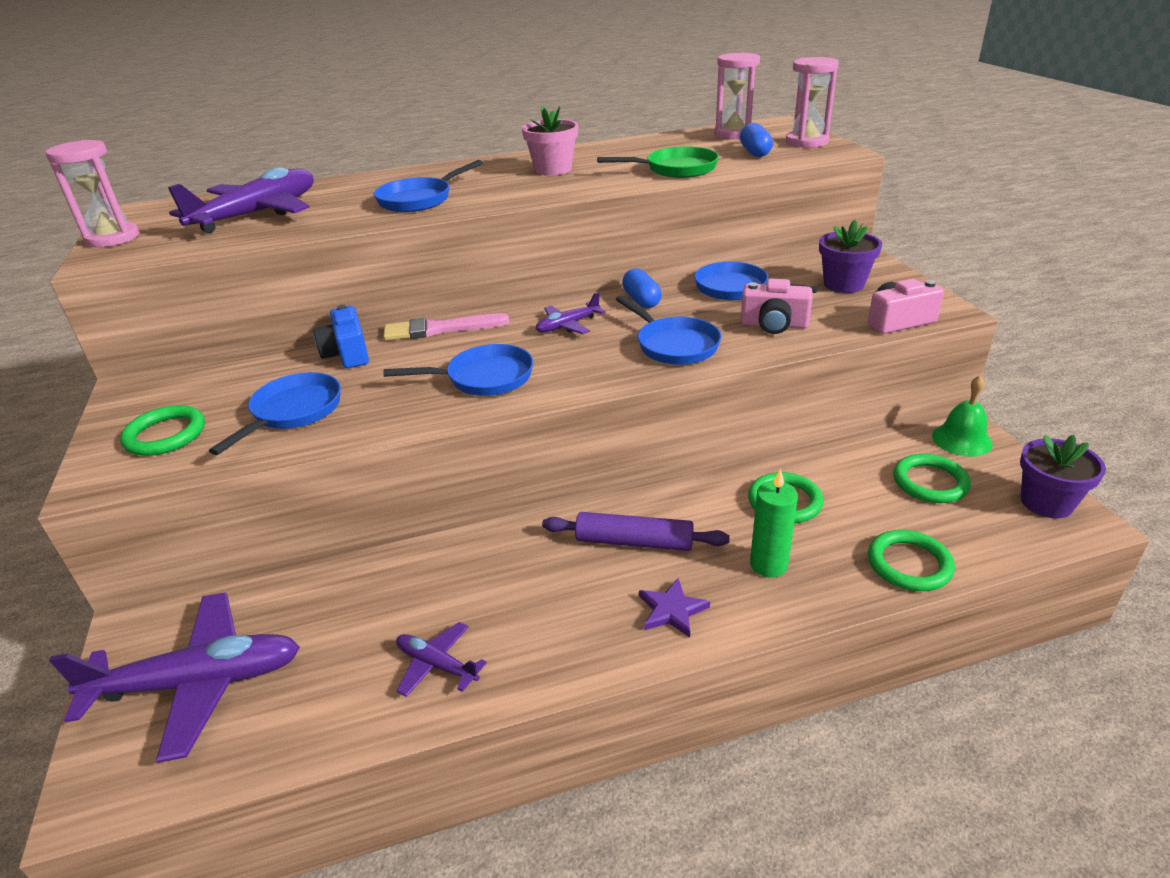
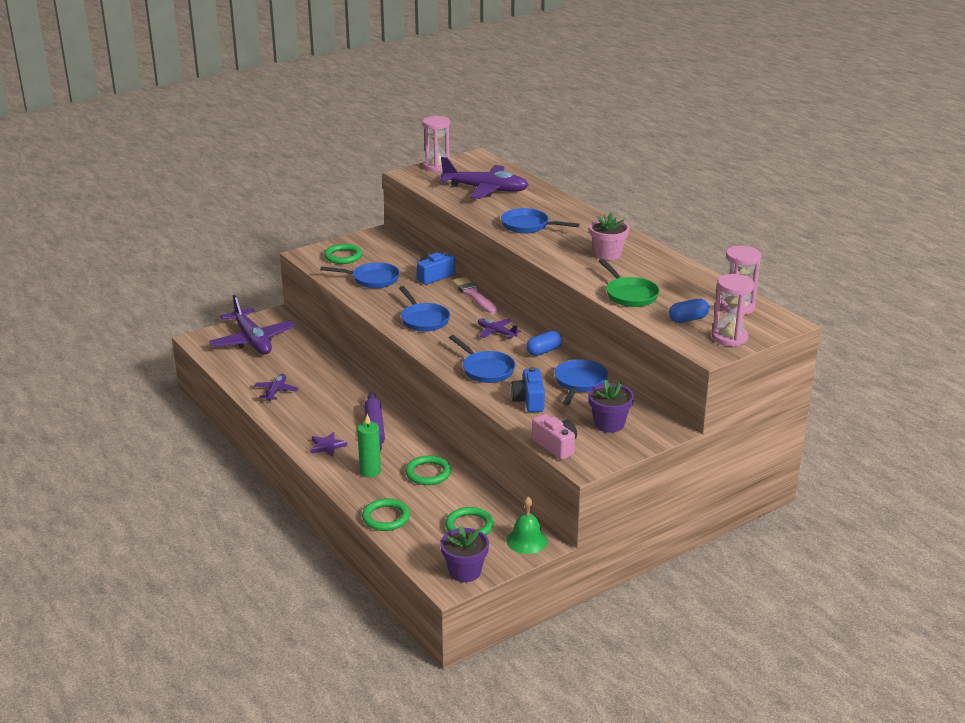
camera: 70 degrees right, 5 degrees down
blue pan [616,295,721,365] -> blue pan turned 75 degrees counterclockwise [449,335,516,383]
pink camera [741,279,813,334] -> blue camera [511,367,545,412]

